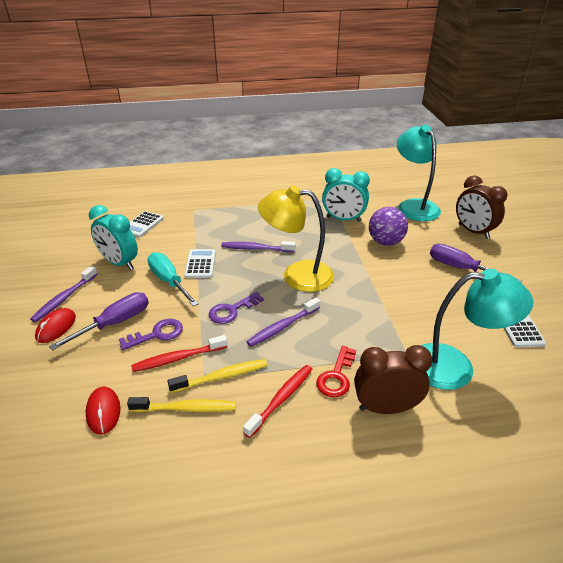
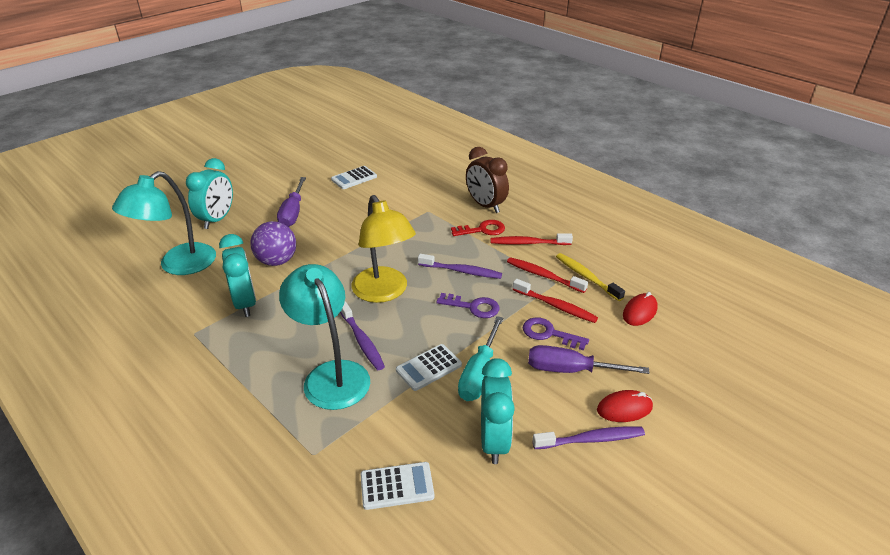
camera: 125 degrees left, 0 degrees up
yellow toothbrush [168,359,268,393] -> red toothbrush [507,257,588,293]
turquoise lamp [421,269,533,390] -> turquoise lamp moved to [279,264,370,410]
brown clock [456,176,507,239] -> turquoise clock [186,158,233,229]

